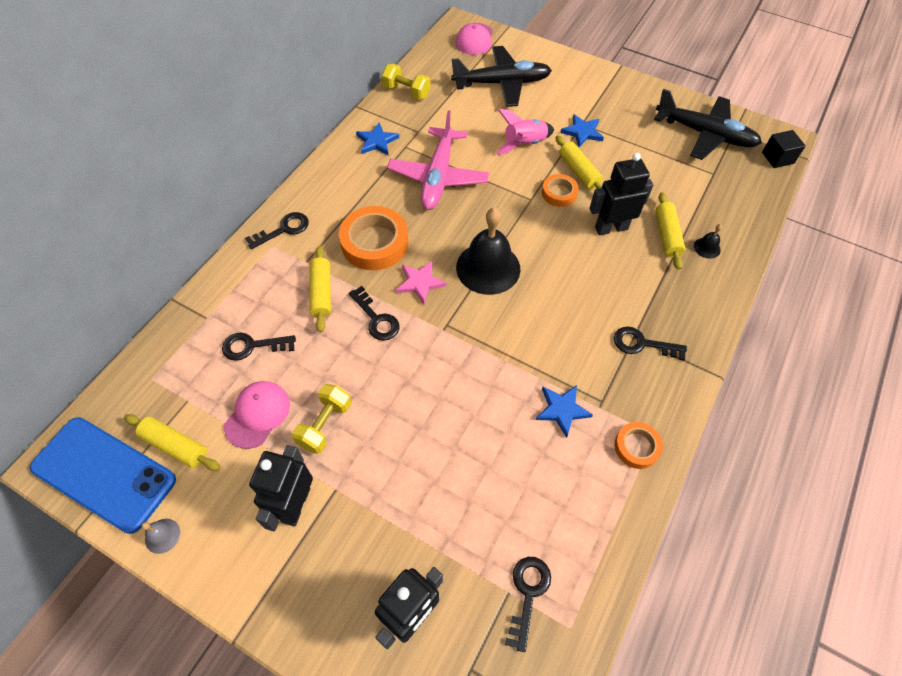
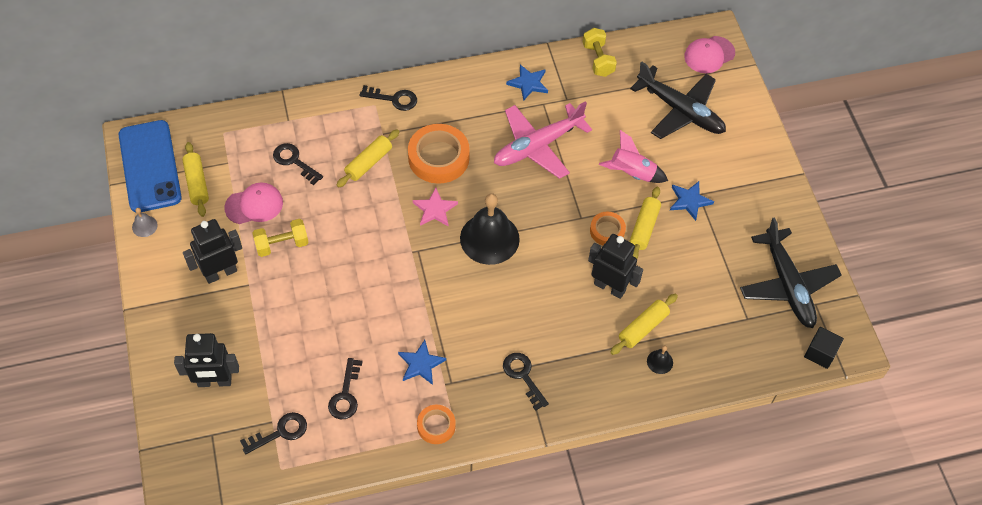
camera: 45 degrees right, 0 degrees up
black key [349,286,400,341] -> black key moved to [328,358,363,419]

